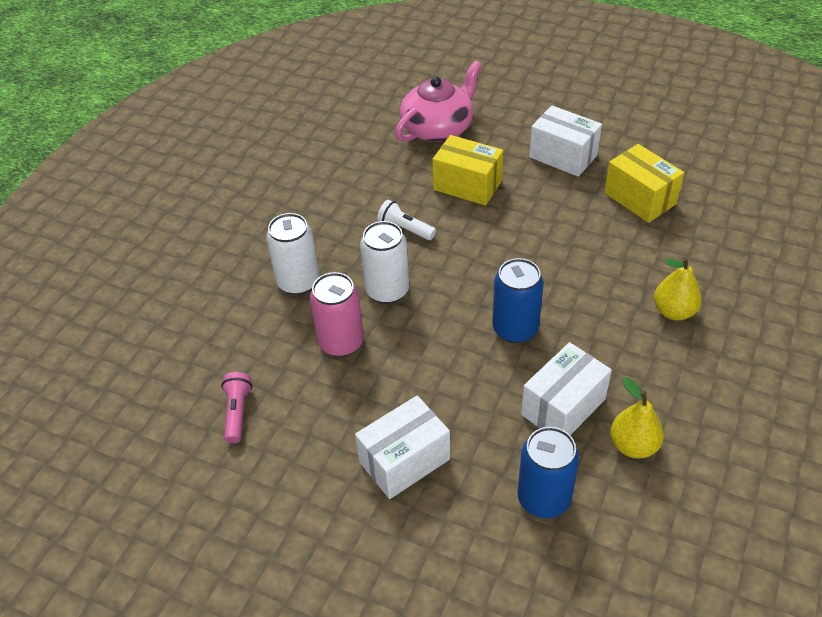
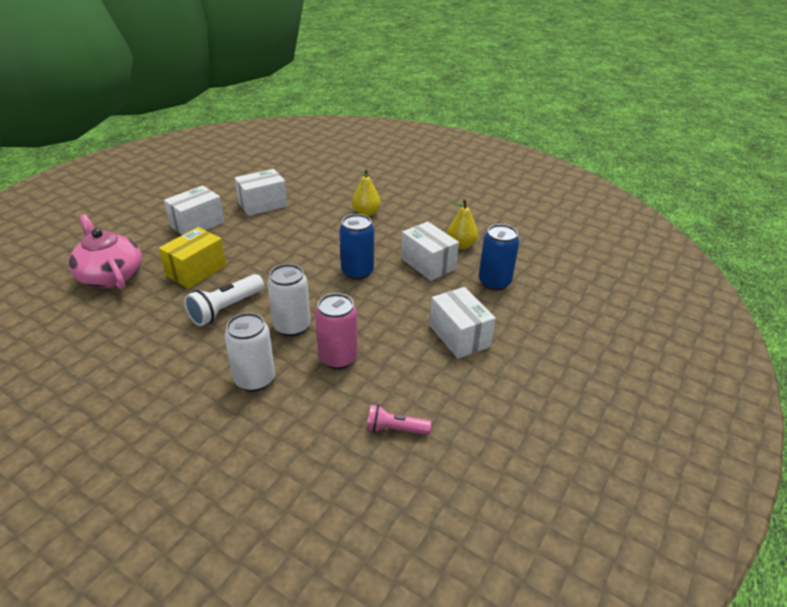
camera: 85 degrees left, 10 degrees down
white flashlight [377,200,436,240] -> white flashlight [184,274,264,326], size x1.55
yellow box [604,144,684,223] -> white box [235,169,287,216]

